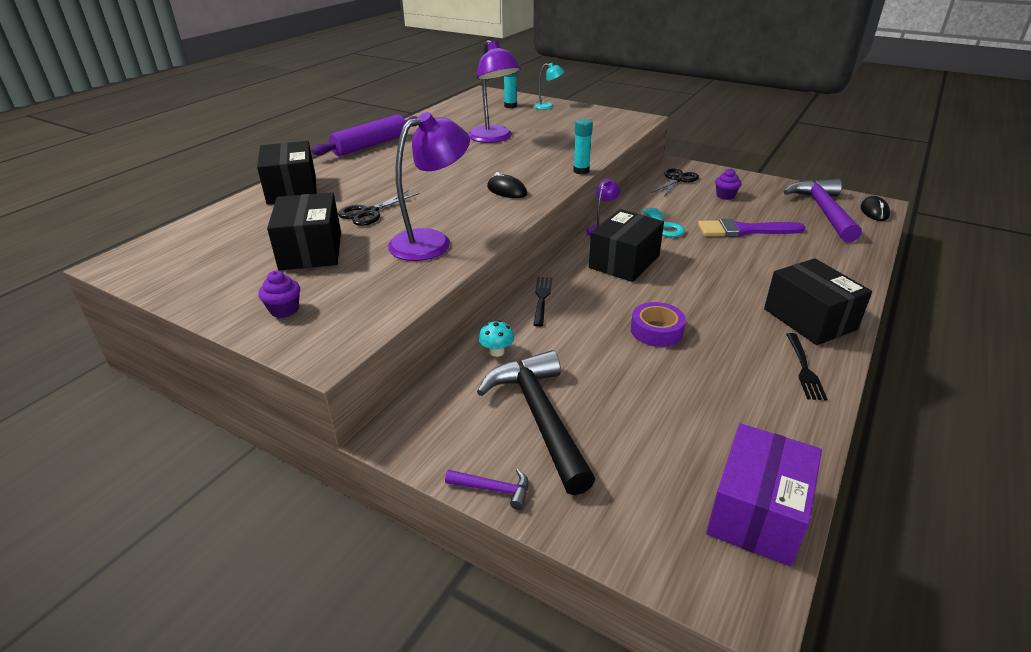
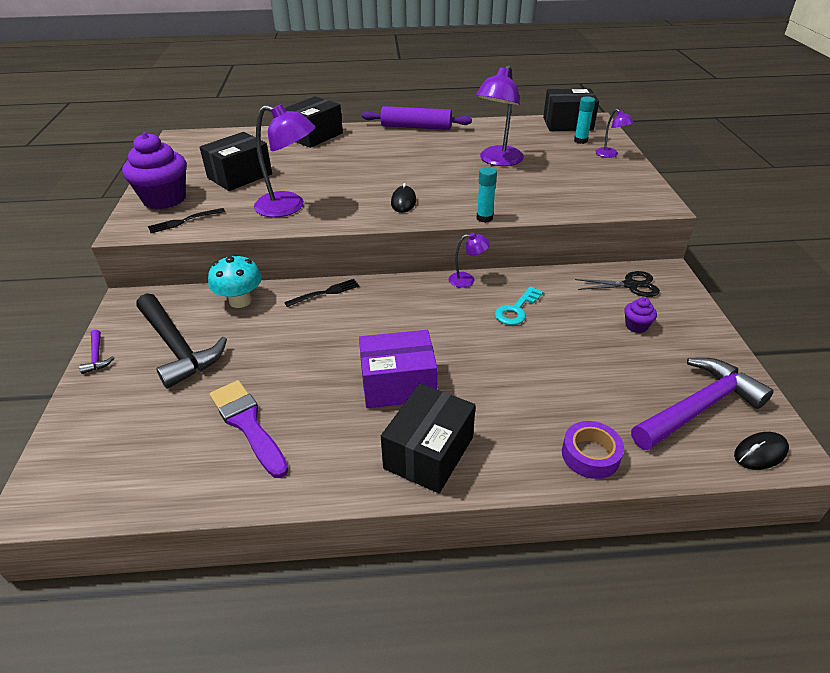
camera: 55 degrees right, 5 degrees up
purple cupcake [259,271,300,318] -> purple cupcake [122,132,187,209], size x2.24
black scissors [338,190,419,226] -> none
black hammer [477,350,595,495] -> black hammer turned 105 degrees clockwise [137,293,227,389]
turquoise mushroom [479,320,514,357] -> turquoise mushroom [208,254,262,308], size x1.83
turquoise lamp [533,63,564,109] -> purple lamp [595,109,634,158]
black box [589,209,664,282] -> black box moved to [543,88,599,131]
purple tape [631,302,686,347] -> purple tape moved to [562,421,624,479]
purple brush [698,219,805,237] -> purple brush moved to [210,380,288,478]
purple box [706,423,822,567] -> purple box moved to [359,330,437,408]
black fork [786,333,827,401] -> black fork moved to [148,208,225,233]

